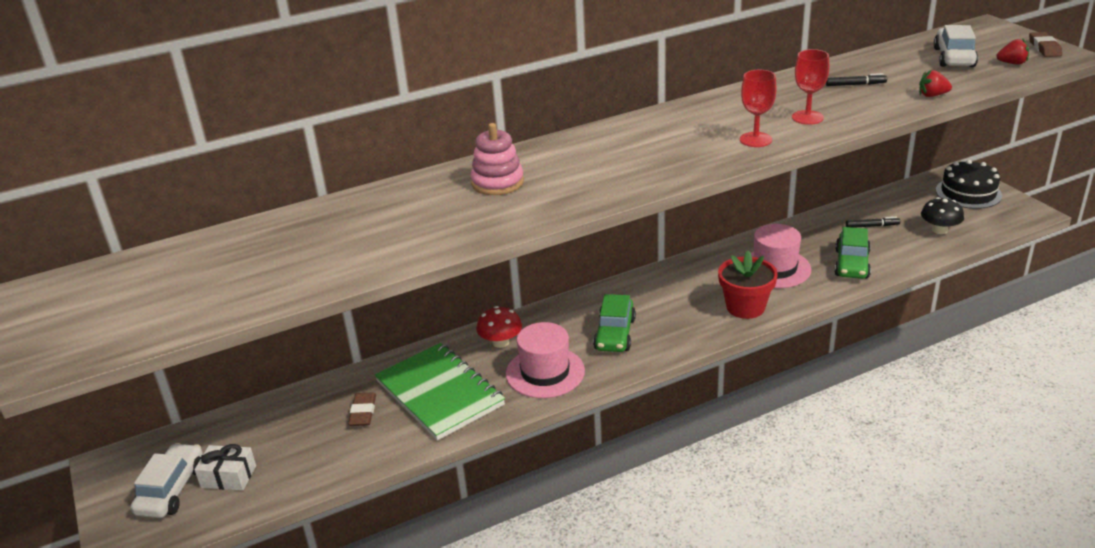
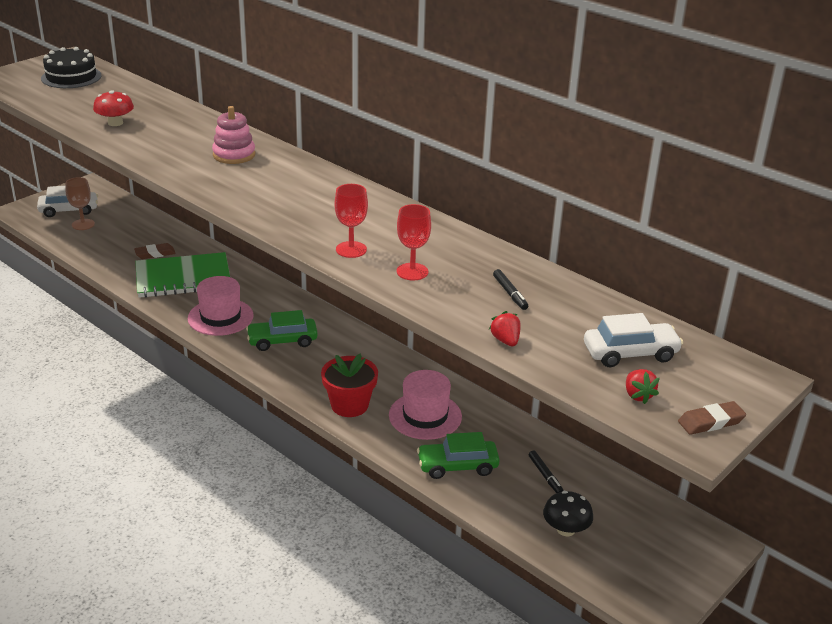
camera: 65 degrees right, 0 degrees up
white gift [194,444,256,491] -> brown goblet [65,177,95,230]
green notebook [375,343,505,441] -> green notebook turned 45 degrees clockwise [135,252,230,298]
red mushroom [476,306,522,348] -> red mushroom moved to [93,90,134,126]
black cake [936,160,1002,209] -> black cake moved to [41,47,102,88]

